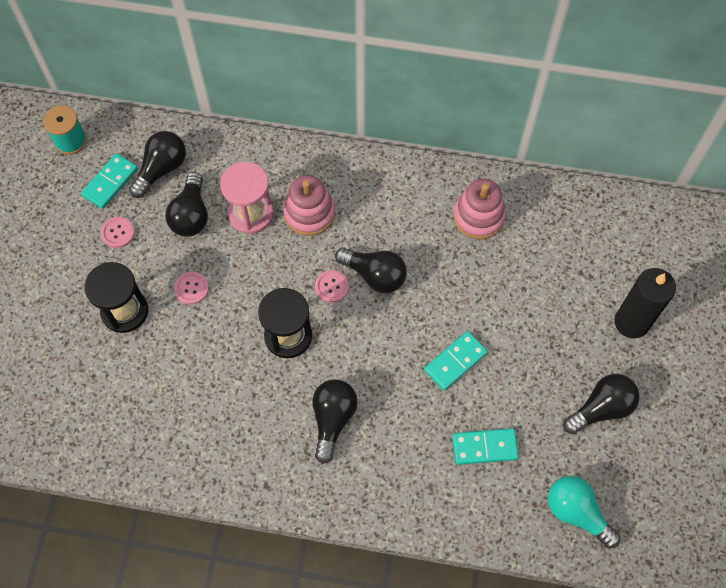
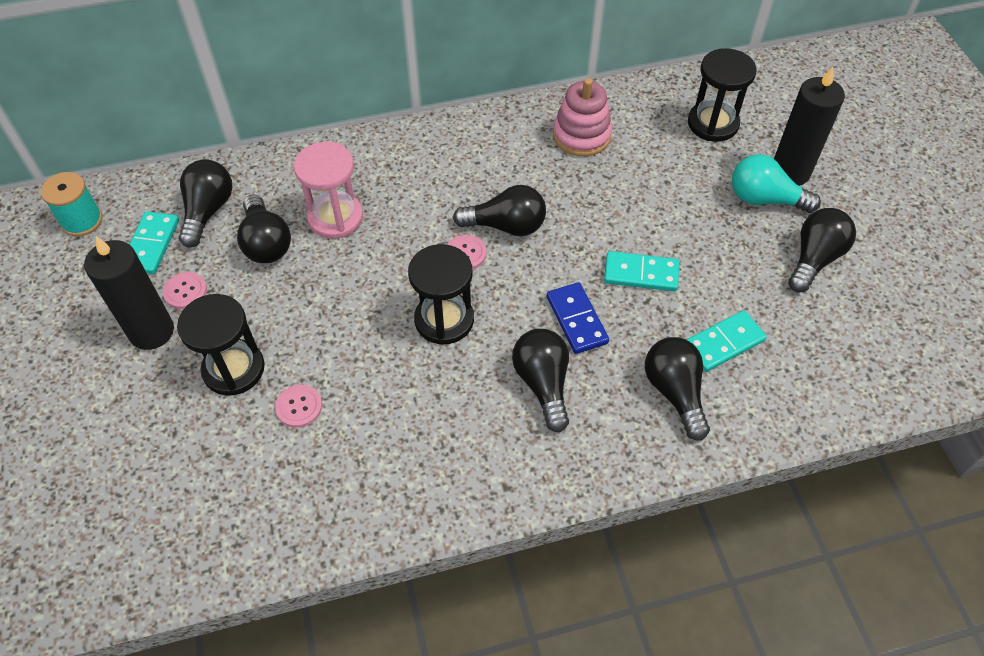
camera: 25 degrees left, 10 degrees down
pink button [174,272,209,304] -> pink button moved to [275,385,322,428]
pink stacking toy [283,175,335,236] -> none
turquoise domino [424,331,488,391] -> turquoise domino turned 75 degrees clockwise [604,251,679,292]
turquoise light bulb [548,476,621,549] -> turquoise light bulb moved to [732,154,821,213]
none -> black candle [84,237,174,350]
none -> blue domino [547,282,609,354]
none -> black light bulb [645,337,710,441]
none -> black hourglass [688,48,757,142]

